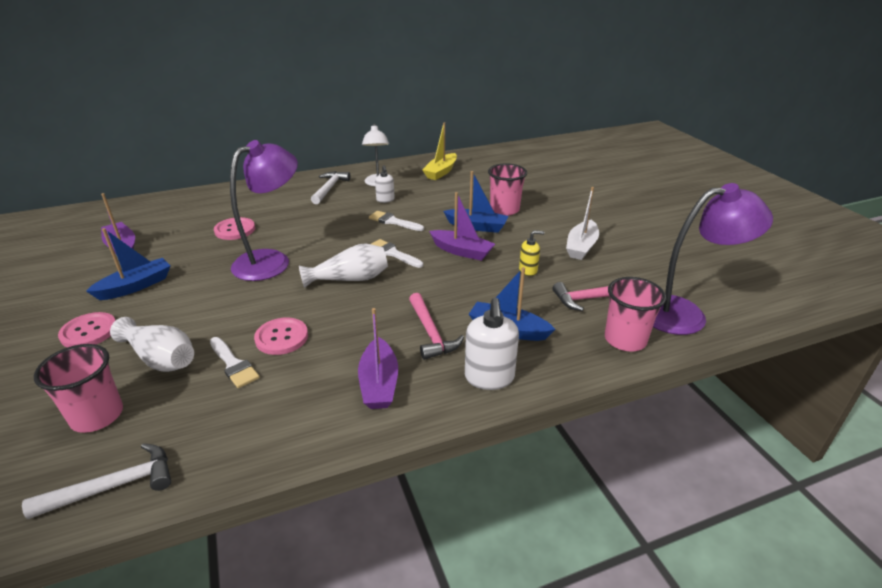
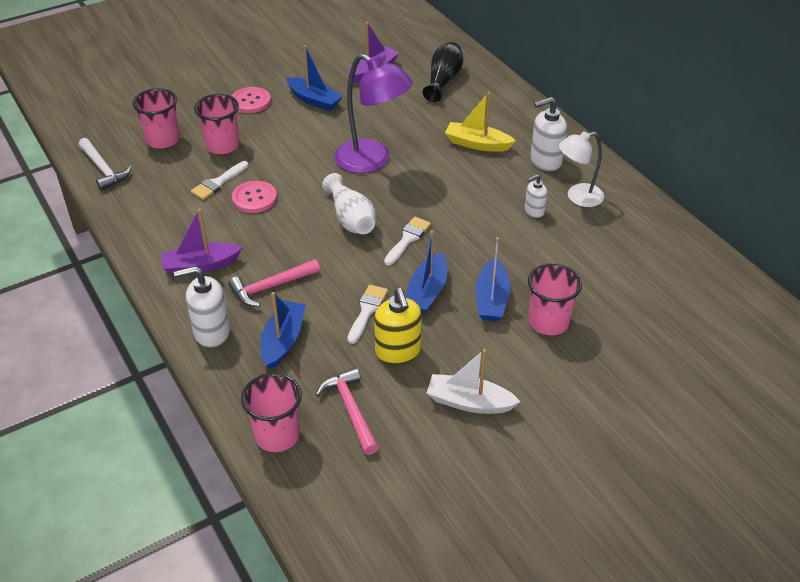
camera: 80 degrees right, 10 degrees up
white vase [110,317,194,372] -> pink cup [194,94,239,154]
pink button [214,217,255,240] -> none
white hammer [311,171,351,204] -> white soap dispenser [530,97,567,172]
white brush [369,211,424,231] -> white brush moved to [347,284,388,344]
yellow boat [422,122,457,180] -> yellow boat moved to [445,92,515,152]
purple boat [429,192,495,261] -> blue boat [406,231,447,314]
yellow soap dispenser [519,230,544,276] -> yellow soap dispenser [374,288,422,365], size x1.71
purple lamp [653,183,773,335] -> none
none -> black vase [423,42,464,102]

